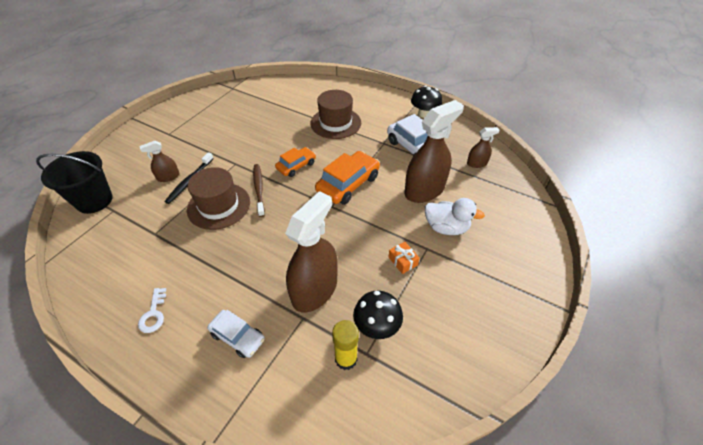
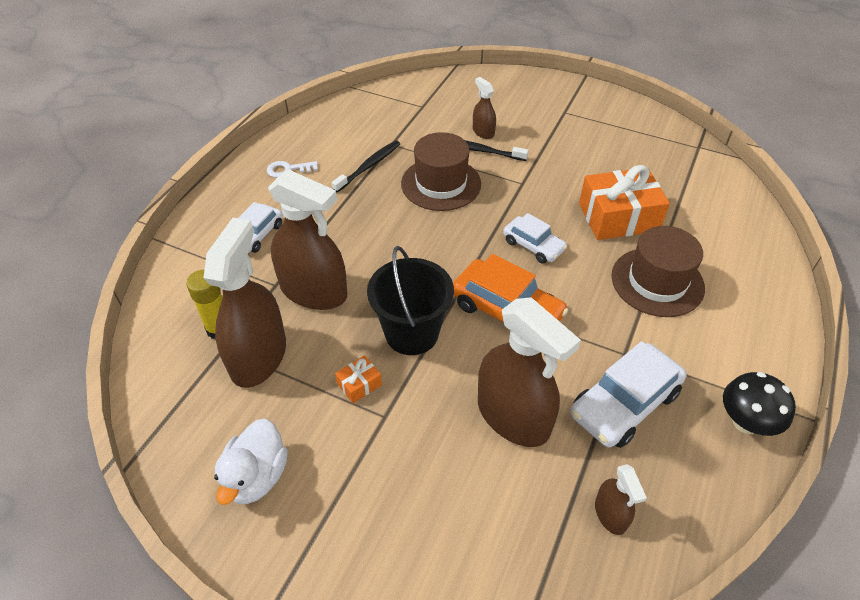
camera: 85 degrees right, 0 degrees up
black bucket [36,151,113,214] -> black bucket moved to [367,246,454,355]
brown toothbrush [253,164,265,217] -> none
orange car [275,147,316,177] -> white car [503,213,567,263]
black mushroom [353,291,403,339] -> brown spray bottle [204,218,286,388]
white duck [425,198,485,235] -> white duck moved to [214,419,288,505]
none -> black toothbrush [332,140,400,193]
none -> orange gift [579,165,670,240]

